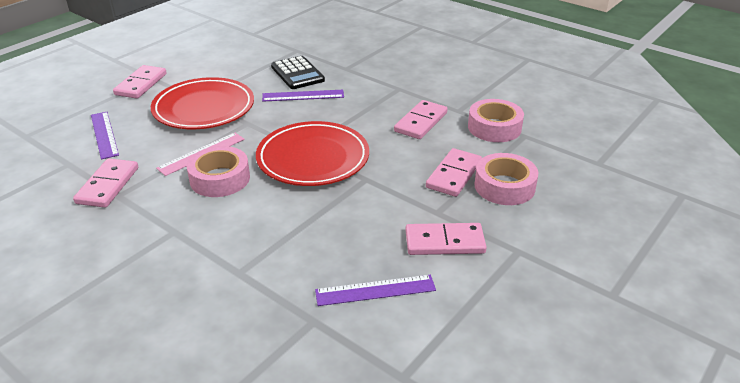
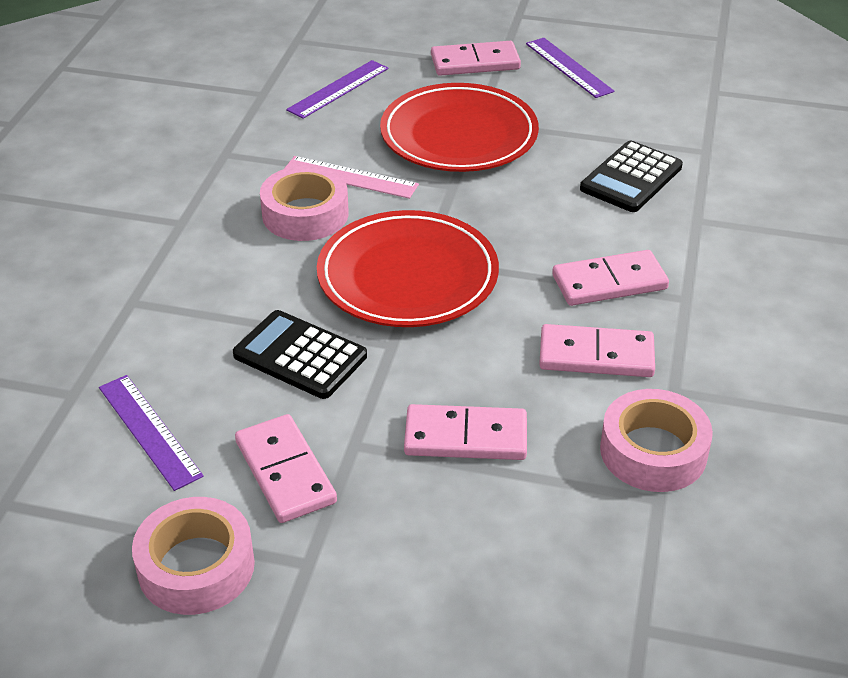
camera: 65 degrees right, 5 degrees up
pink domino [73,158,138,208] -> pink domino moved to [552,250,669,306]
purple ruler [262,90,344,101] -> purple ruler moved to [526,38,615,98]
pink tape [474,153,538,205] -> pink tape moved to [132,497,255,615]
none -> black calculator [233,310,367,399]

